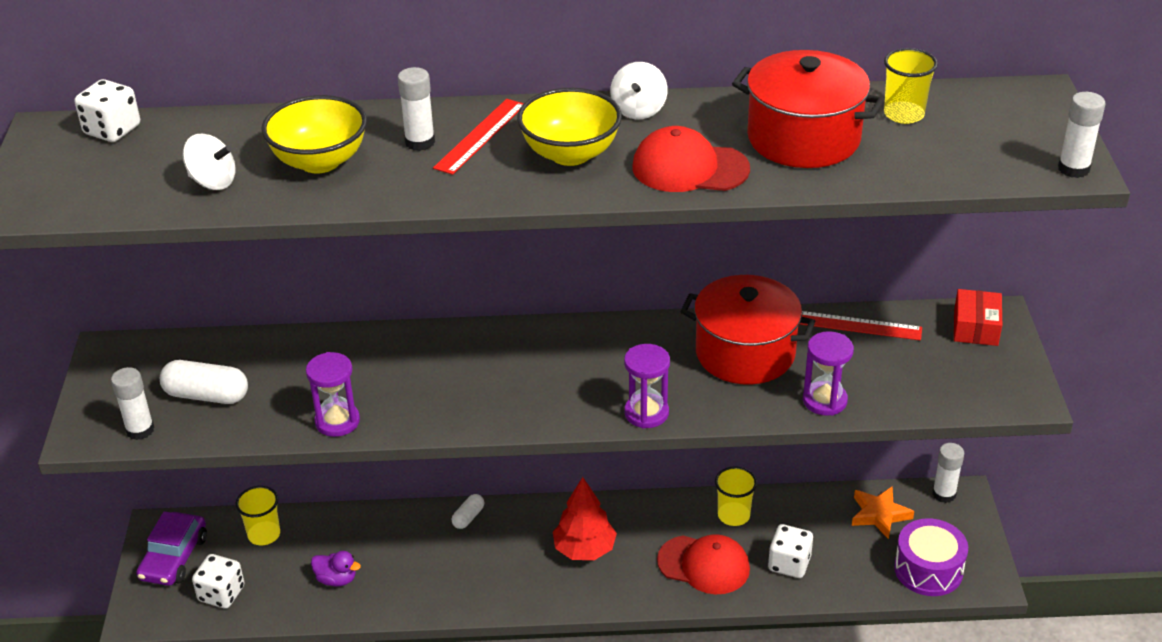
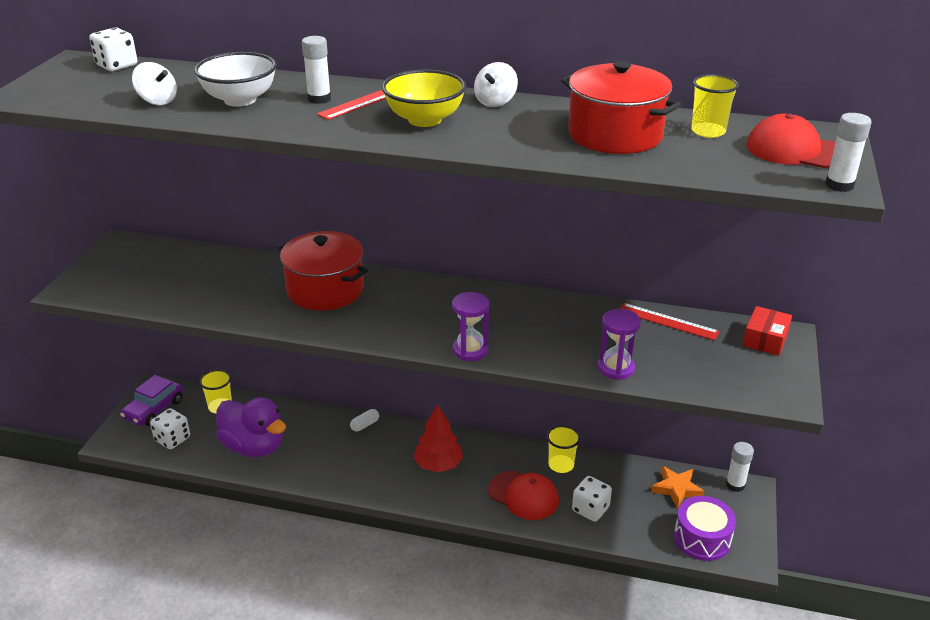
camera: 15 degrees right, 5 degrees down
white glue stick [111,367,154,440] -> none
white capsule [160,360,248,404] -> none
yellow bowl [261,95,367,173] -> white bowl [194,52,276,107]
purple hourglass [306,352,360,437] -> none
purple duck [311,551,361,586] -> purple duck [216,397,286,457], size x2.19
red cap [633,126,750,192] -> red cap moved to [746,114,836,168]
red pot [680,275,815,385] -> red pot moved to [279,231,368,311]

